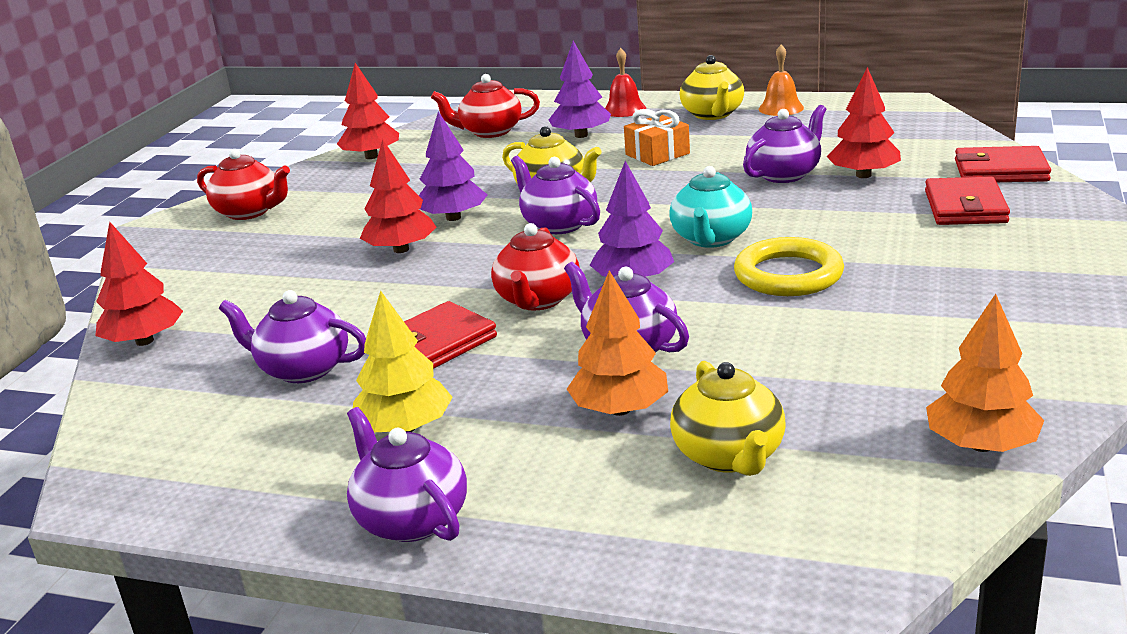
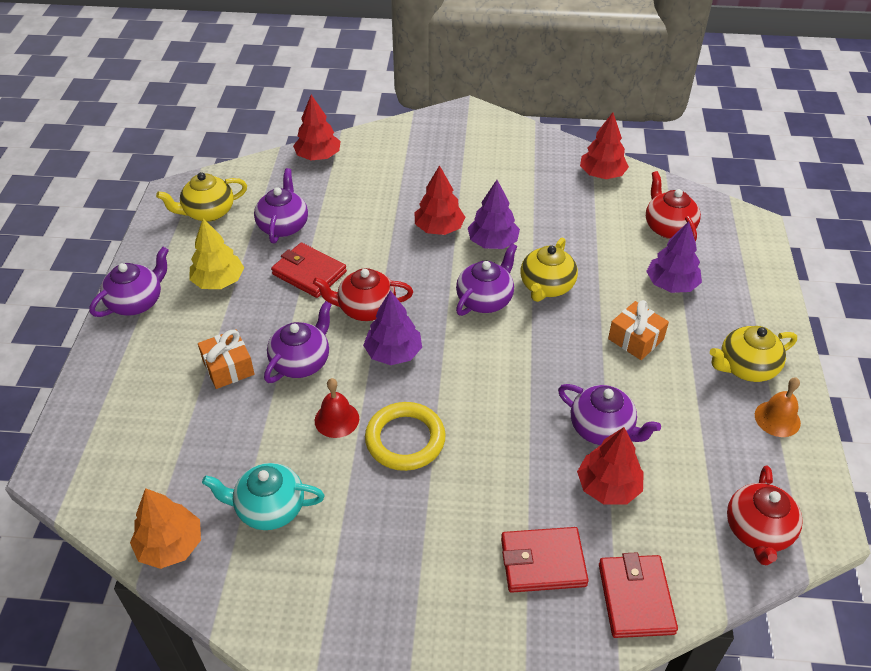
camera: 75 degrees right, 20 degrees up
red teapot [197,149,290,220] -> red teapot moved to [727,465,803,565]
orange tree [567,270,668,416] -> orange gift [198,329,255,389]
red bell [605,48,646,117] -> red bell moved to [315,378,359,438]
turquoise teapot [669,166,752,248] -> turquoise teapot moved to [202,463,325,530]
yellow teapot [670,361,786,476] -> yellow teapot moved to [156,172,247,222]

